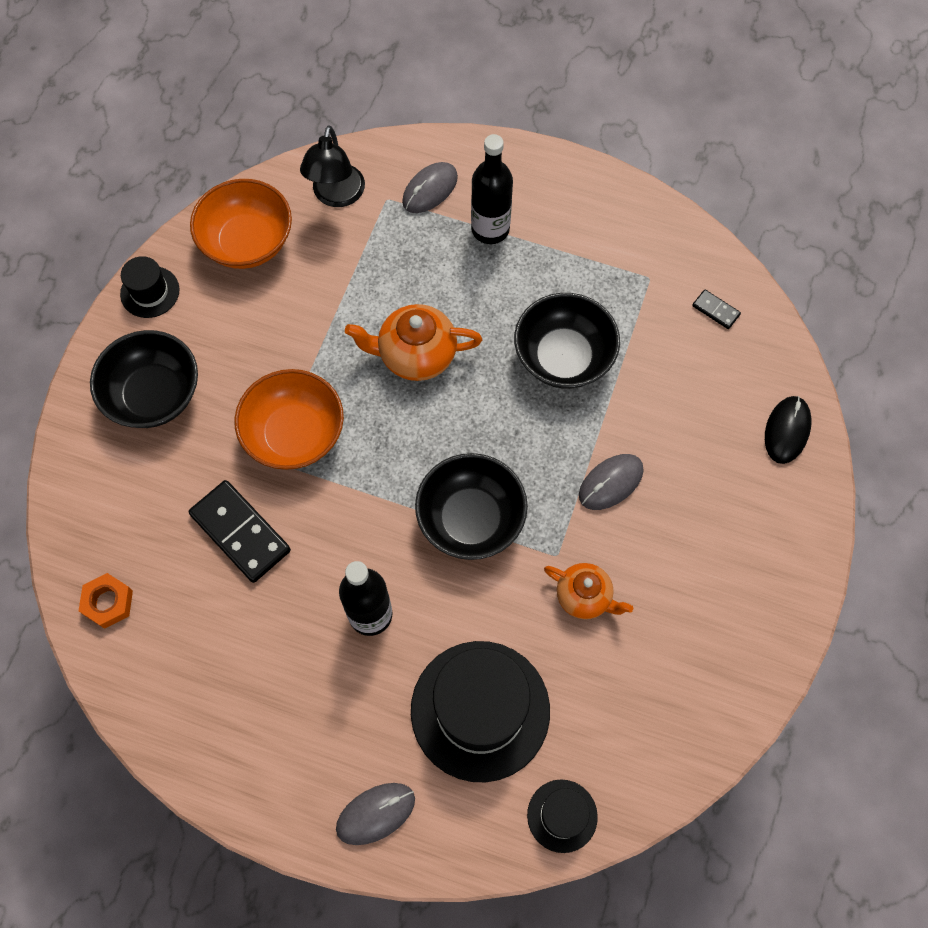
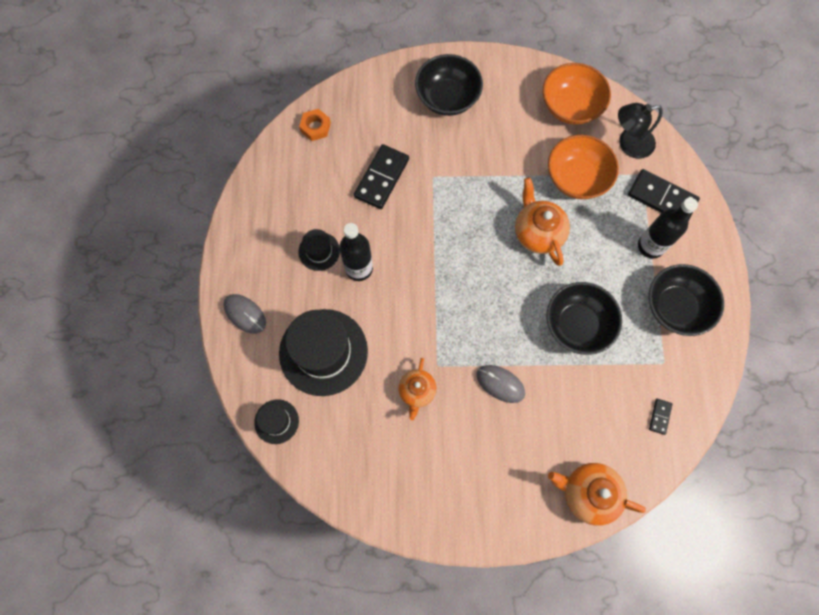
camera: 70 degrees right, 5 degrees up
black hat [120,256,180,318] -> black hat moved to [298,229,340,271]
orange bowl [234,369,344,470] -> orange bowl moved to [548,135,619,199]
grey mouse [402,162,458,213] -> black domino [628,169,700,220]
black bowl [415,453,528,560] -> black bowl moved to [649,264,724,336]
black mouse [765,396,811,464] -> orange teapot [548,463,646,526]

